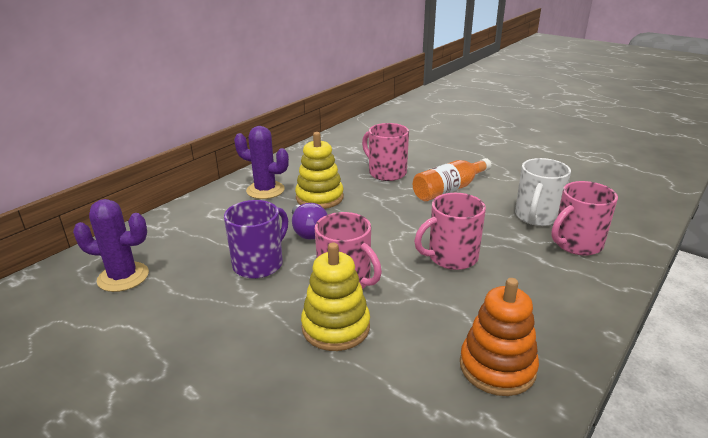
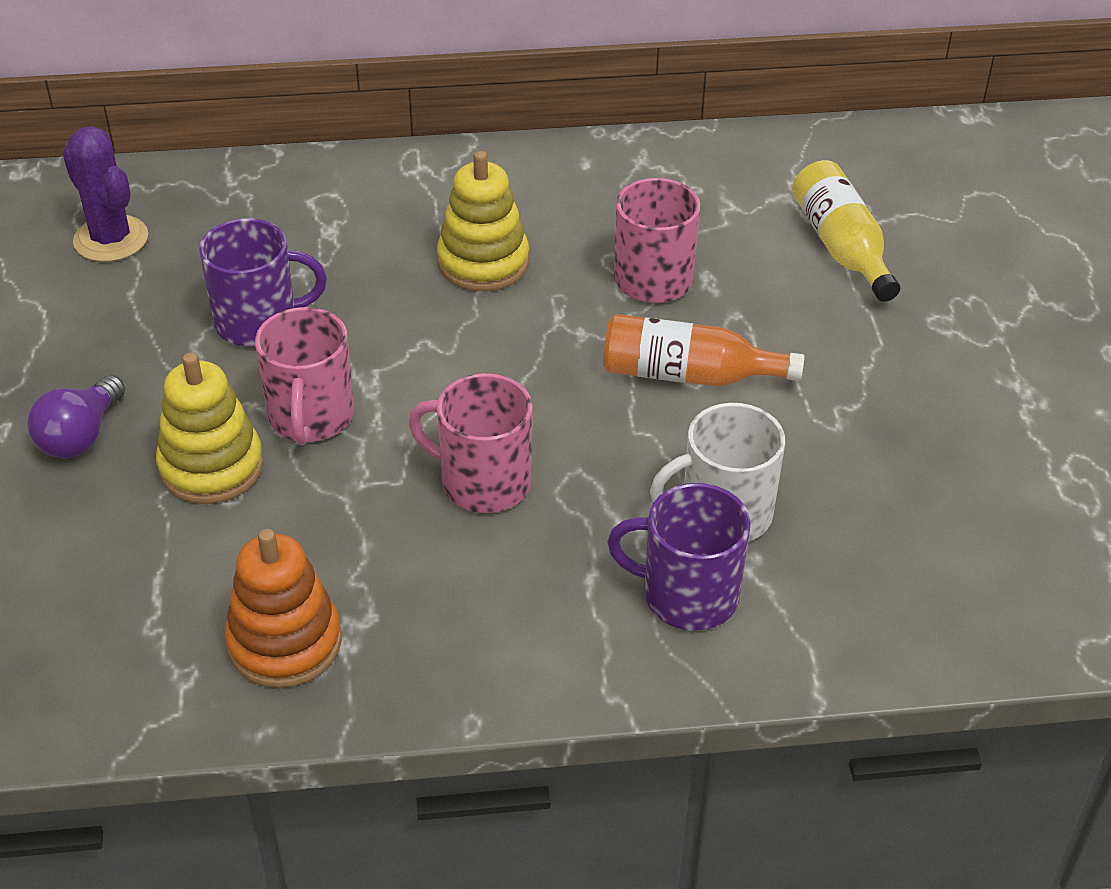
camera: 45 degrees right, 15 degrees up
purple cactus [234,126,289,199] -> none
purple light bulb [292,203,328,240] -> purple light bulb moved to [27,375,125,458]
pink mug [551,181,618,255] -> purple mug [607,483,751,631]
none -> yellow bottle [792,160,900,302]

